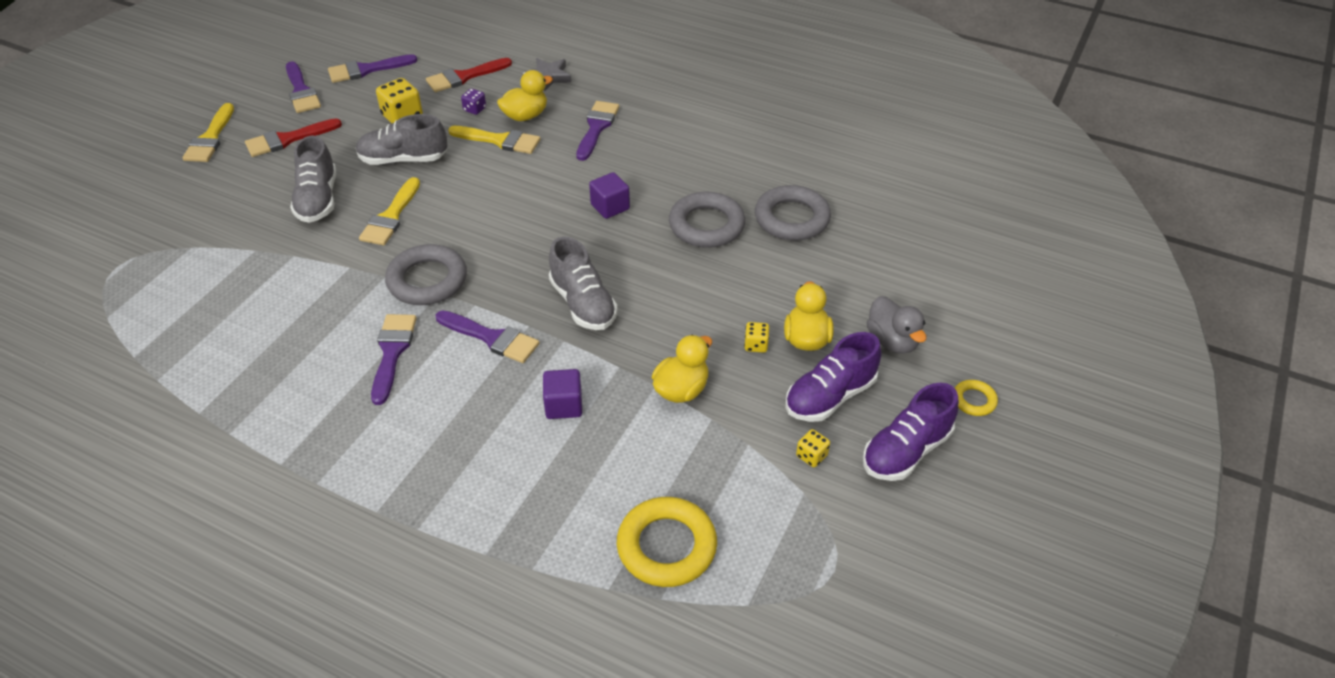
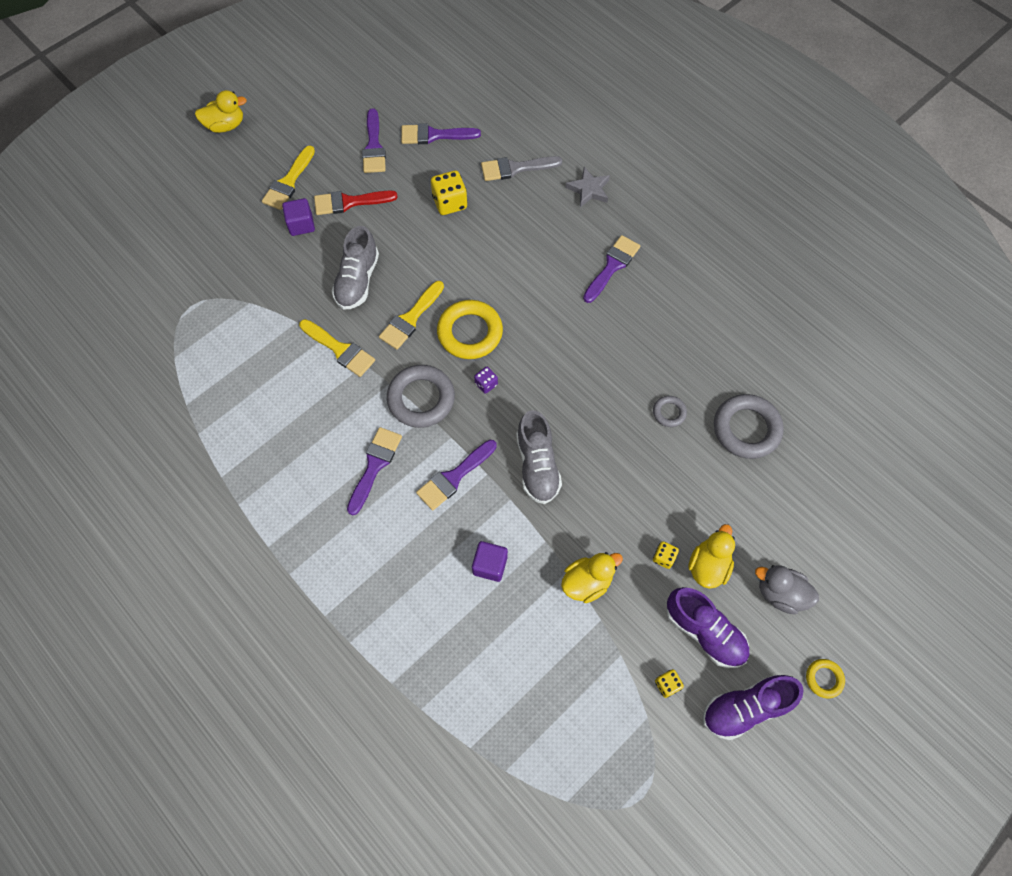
camera: 20 degrees right, 20 degrees up
grey shoe [356,114,448,165] -> none
red brush [426,58,512,92] -> grey brush [481,156,562,181]
purple brush [436,310,539,363] -> purple brush turned 90 degrees clockwise [416,440,497,511]
yellow brush [448,126,541,154] -> yellow brush moved to [299,319,375,377]
purple dice [461,88,486,115] -> purple dice moved to [474,367,498,394]
yellow duck [497,70,553,121] -> yellow duck moved to [195,90,247,133]
purple cube [589,172,630,219] -> purple cube moved to [282,198,315,236]
yellow ring [617,497,717,587] -> yellow ring moved to [437,300,503,359]
grey ring [669,192,745,248] -> grey ring [653,396,687,427], size x0.50
purple shoe [785,332,881,422] -> purple shoe turned 120 degrees counterclockwise [667,587,749,668]
grey duck [867,296,927,354] -> grey duck turned 120 degrees clockwise [755,565,819,614]

